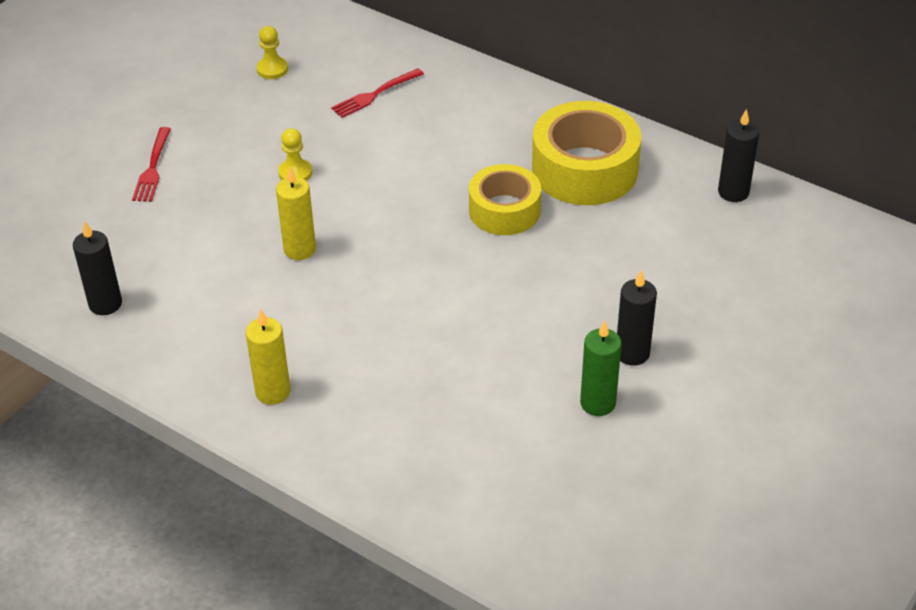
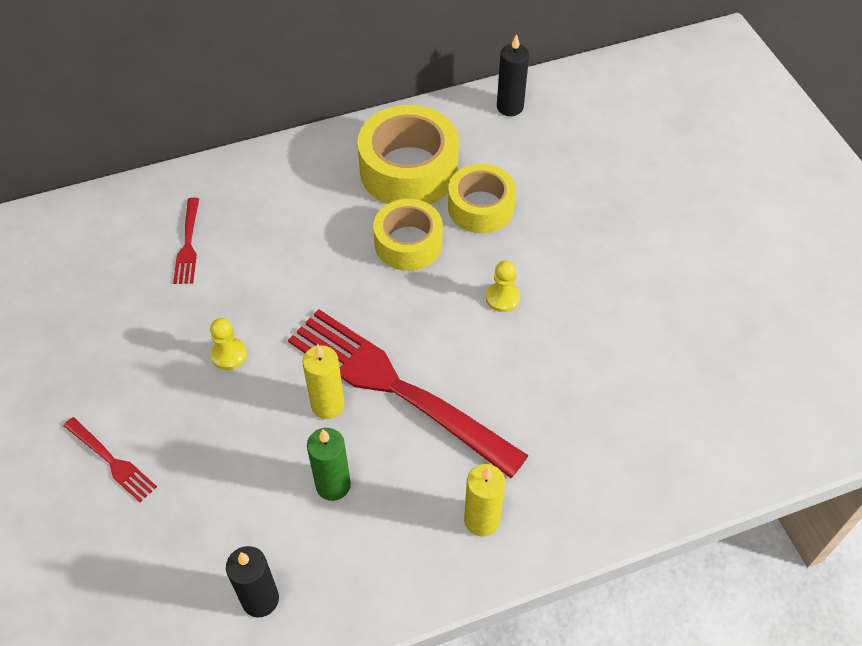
camera: 55 degrees left, 10 degrees up
yellow pawn [256,26,288,79] -> yellow pawn moved to [486,260,520,312]
green candle [580,320,622,416] -> green candle moved to [307,428,351,501]
black candle [617,271,657,366] -> none
none -> red fork [288,309,529,478]
none -> yellow tape [448,164,516,233]

